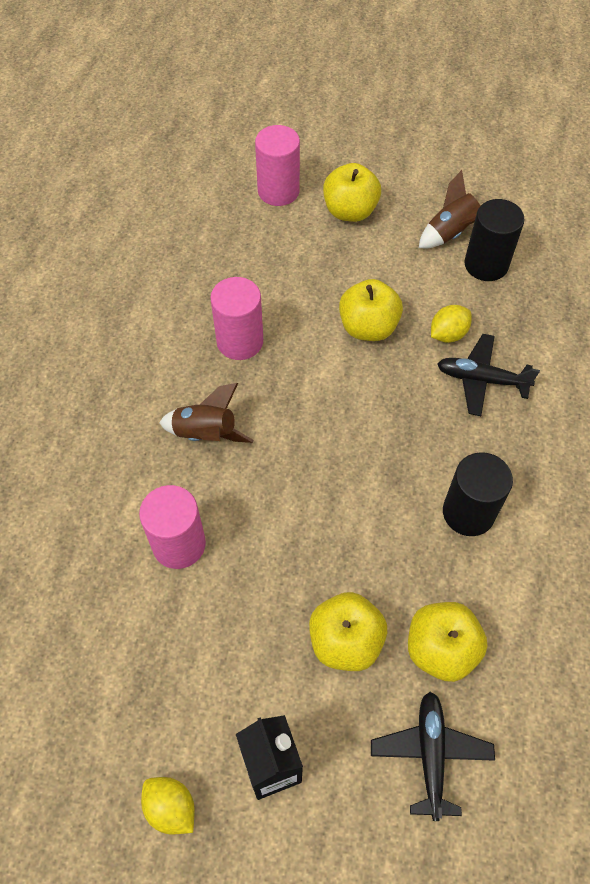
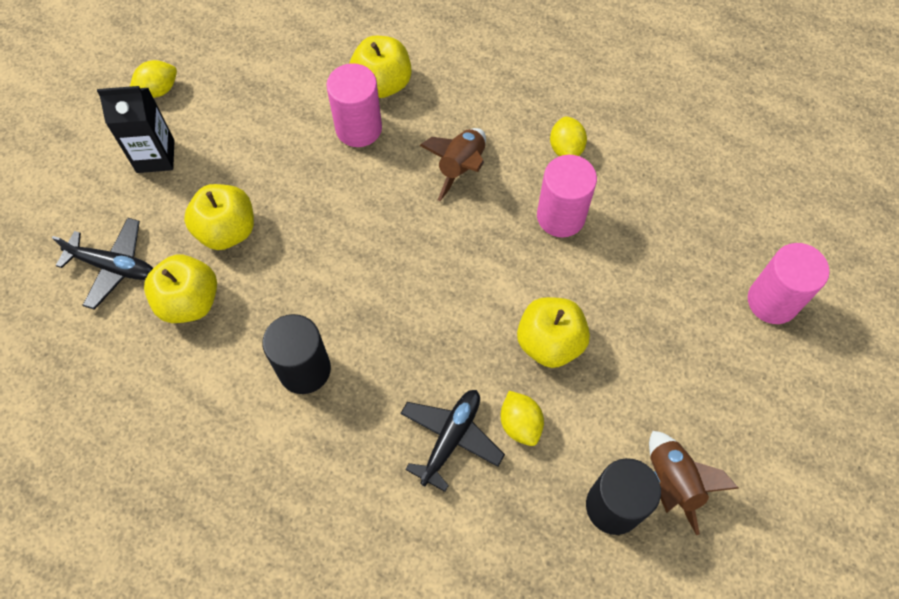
camera: 105 degrees right, 5 degrees up
yellow apple [323,163,381,222] -> yellow apple moved to [349,36,411,98]
none -> yellow lemon [550,116,587,156]

